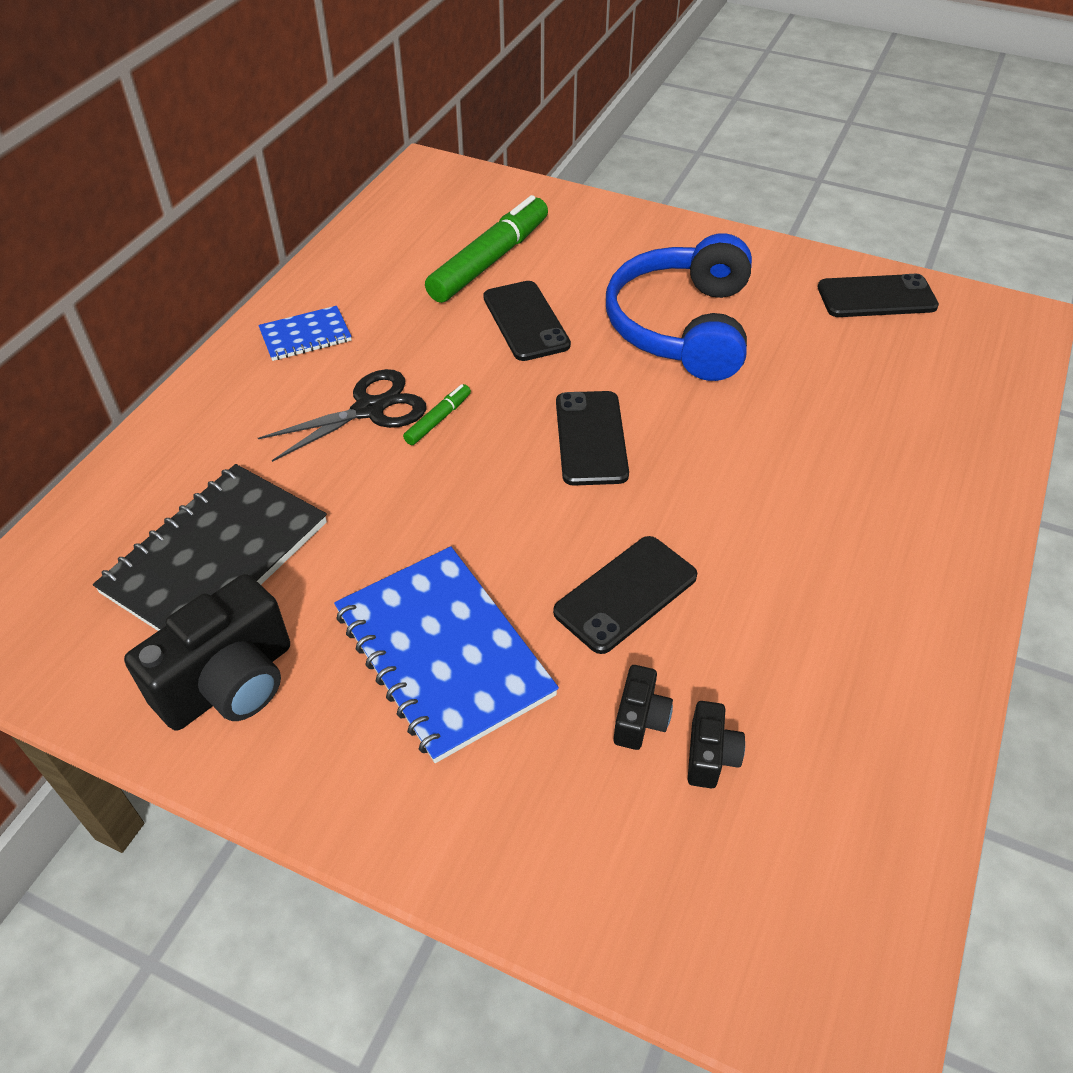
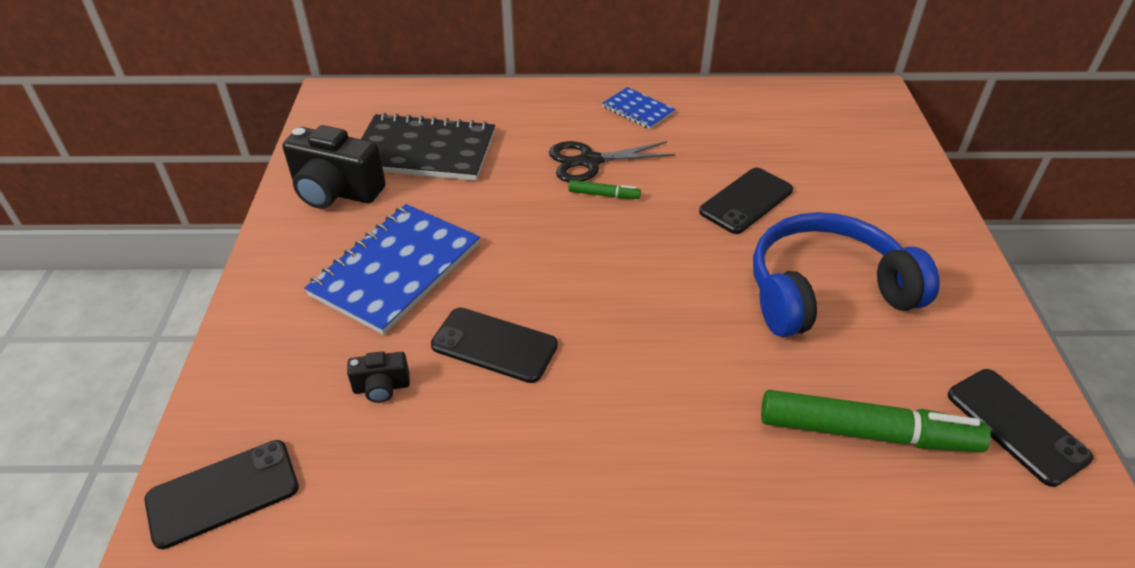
camera: 65 degrees right, 5 degrees down
black scissors [258,369,427,462] -> black scissors turned 135 degrees clockwise [549,141,675,182]
green marker [425,195,548,303] -> green marker moved to [761,390,991,452]
black phone [556,391,629,486] -> black phone moved to [145,440,299,549]
black camera [688,701,745,788] -> none

